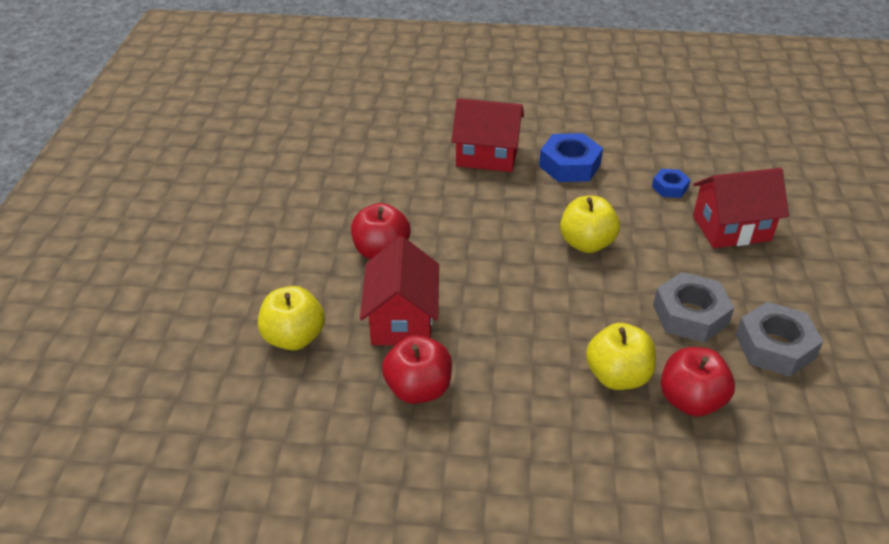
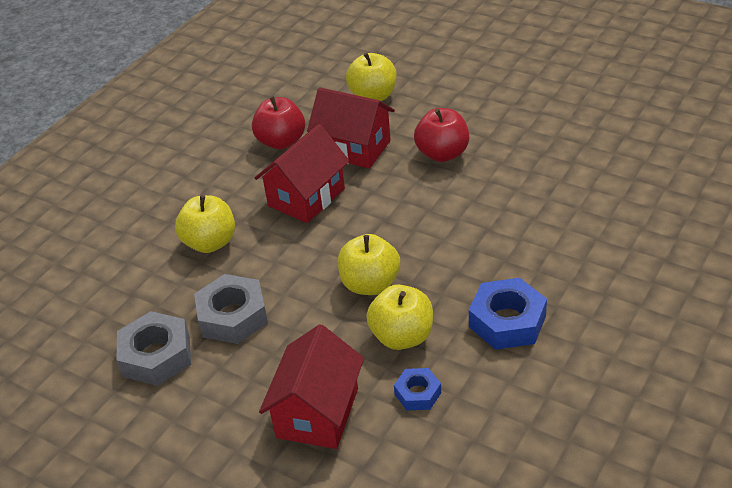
camera: 120 degrees right, 0 degrees up
red house [451,98,524,172] -> red house moved to [255,124,349,223]
red apple [661,347,735,417] -> none
none -> yellow apple [366,285,433,350]

